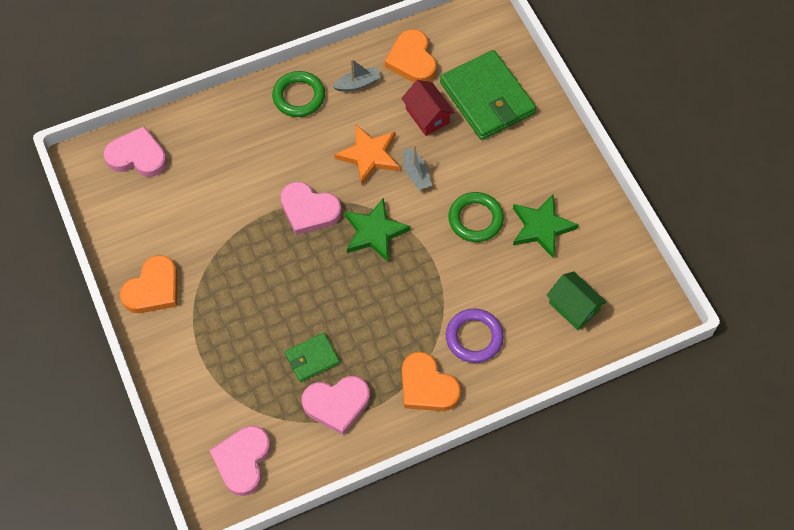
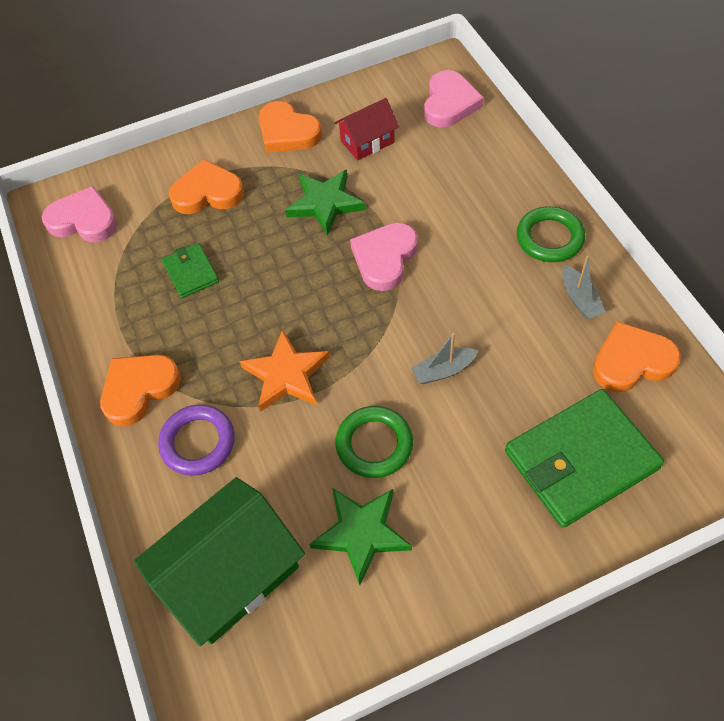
camera: 95 degrees right, 5 degrees down
pink heart [302,376,370,435] -> none
orange star [334,125,399,185] -> orange star moved to [239,329,330,412]
green star [344,198,411,262] -> green star moved to [285,169,366,236]
red house [401,80,455,136] -> red house moved to [334,98,399,161]
green house [546,272,607,330] -> green house [134,477,305,646], size x1.87
none -> orange heart [169,159,244,214]

